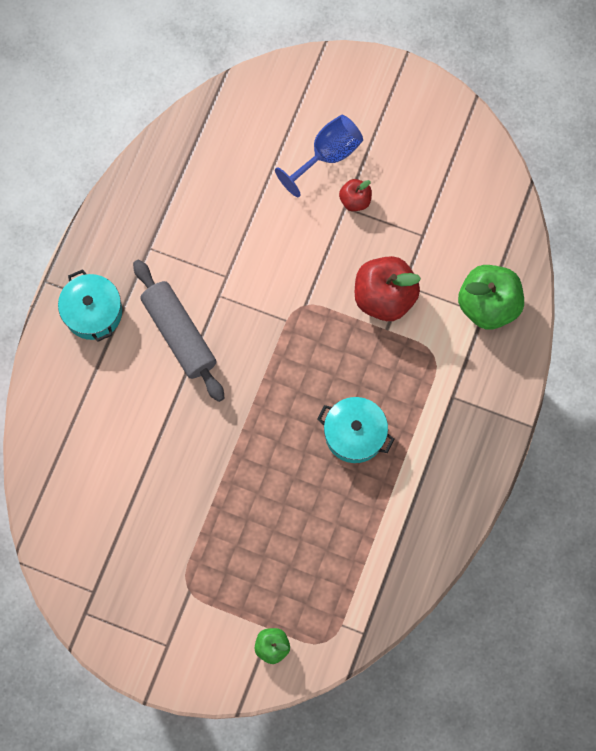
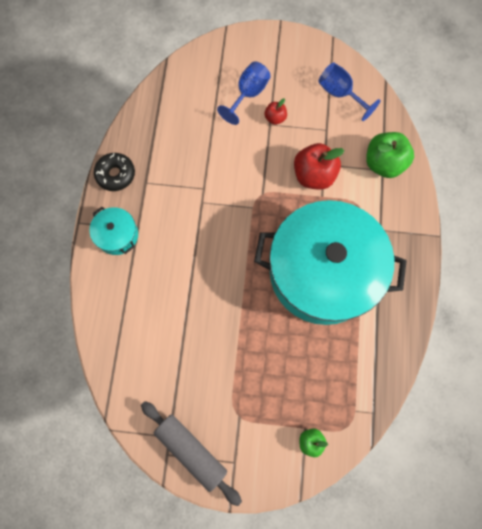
camera: 15 degrees left, 0 degrees up
grey rolling pin [133,260,224,402] -> grey rolling pin moved to [141,401,242,506]
turquoise pot [317,397,394,463] -> turquoise pot [254,200,407,325], size x2.48
none -> black donut [94,153,135,191]
none -> blue goblet [318,63,381,121]

